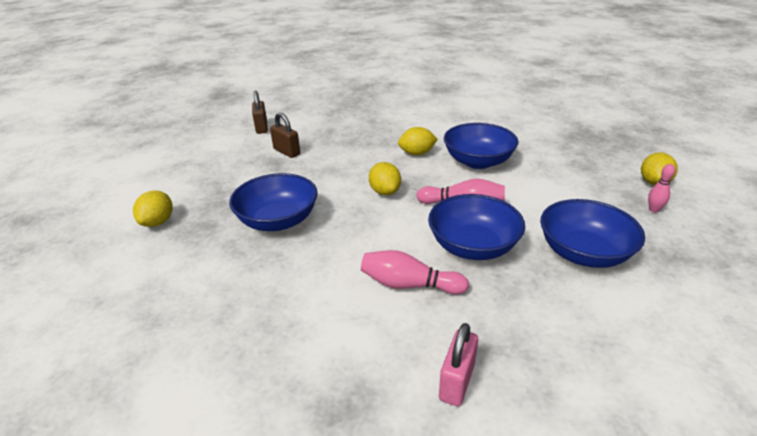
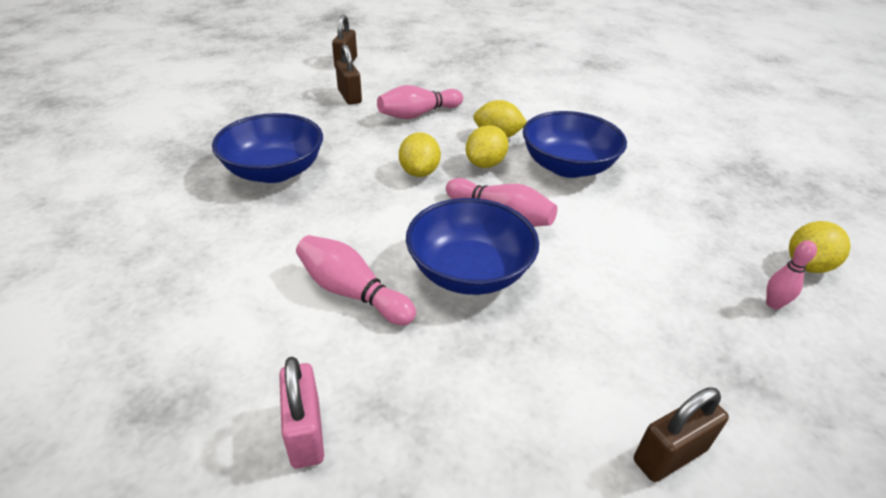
camera: 20 degrees right, 5 degrees up
yellow lemon [133,191,173,227] -> yellow lemon moved to [466,125,509,168]
pink padlock [439,323,478,406] -> pink padlock turned 60 degrees counterclockwise [279,357,324,469]
blue bowl [540,199,645,268] -> none
none -> pink bowling pin [377,85,463,119]
none -> brown padlock [634,388,729,482]

